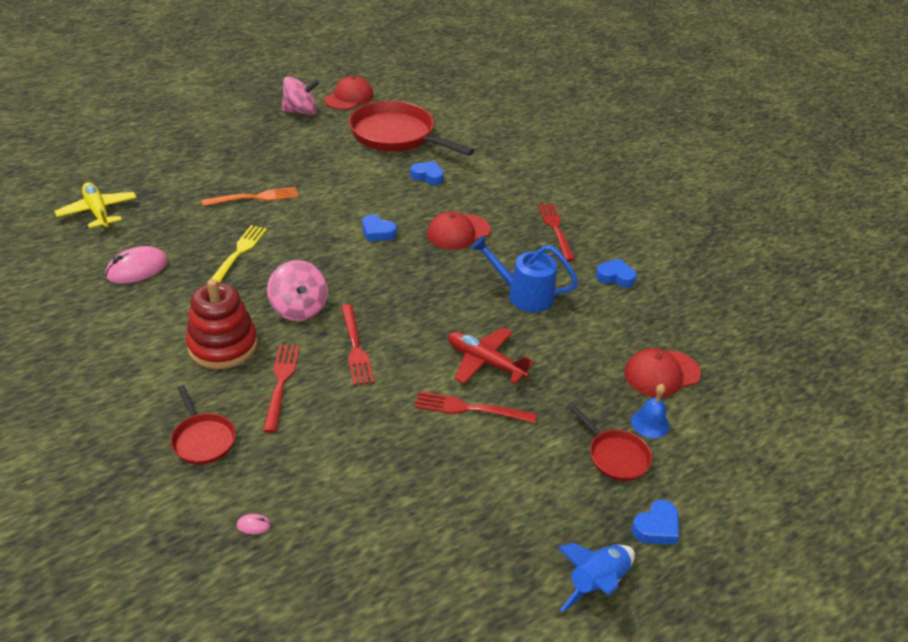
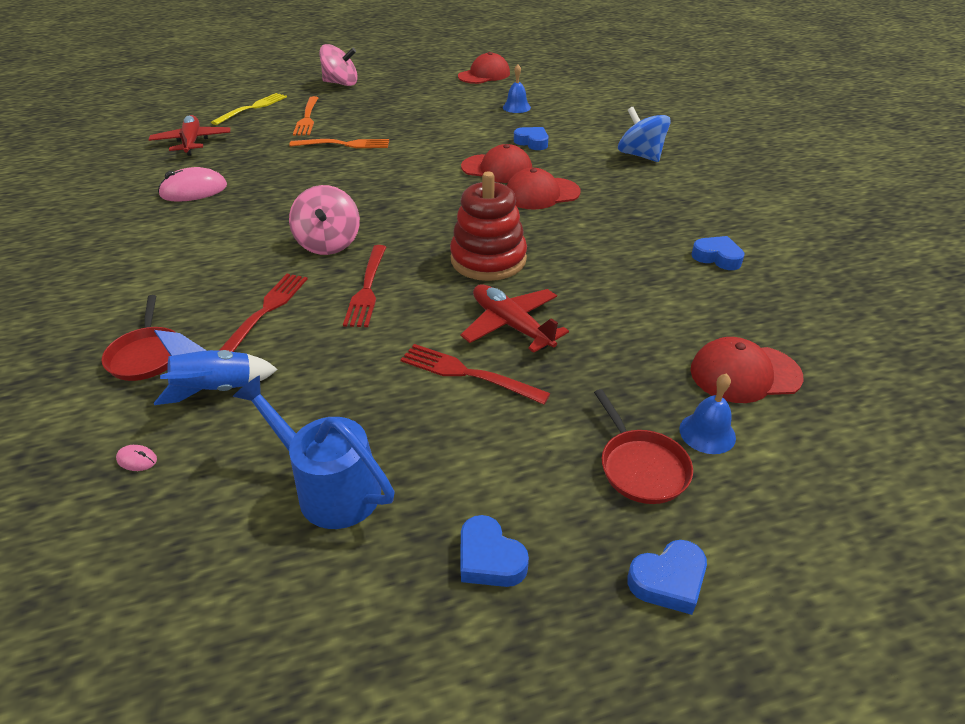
camera: 20 degrees right, 0 degrees up
yellow plane [54,182,137,229] -> red plane [149,115,230,156]
red stacking toy [186,279,258,369] -> red stacking toy moved to [450,171,527,281]
yellow fork [211,225,267,283] -> yellow fork moved to [211,93,287,125]
pink spinning top [282,77,319,115] -> pink spinning top moved to [319,44,358,86]
red pan [349,101,475,156] -> blue bell [503,64,531,113]
blue heart [362,215,397,242] -> blue heart moved to [461,515,529,587]
blue watering can [471,235,578,312] -> blue watering can moved to [233,375,395,529]
red fork [537,203,575,261] -> none
blue rocket [557,543,635,612] -> blue rocket moved to [154,330,278,405]
none -> orange fork [293,96,318,136]
none -> red cap [461,144,532,183]
none -> blue spinning top [618,107,671,162]

